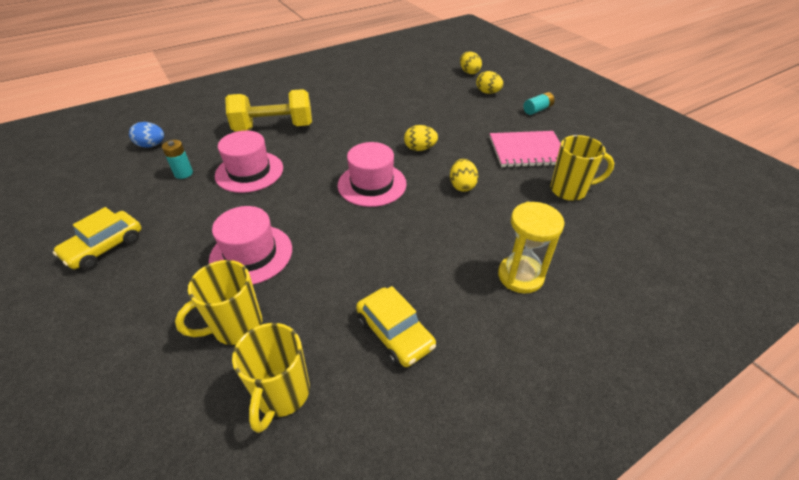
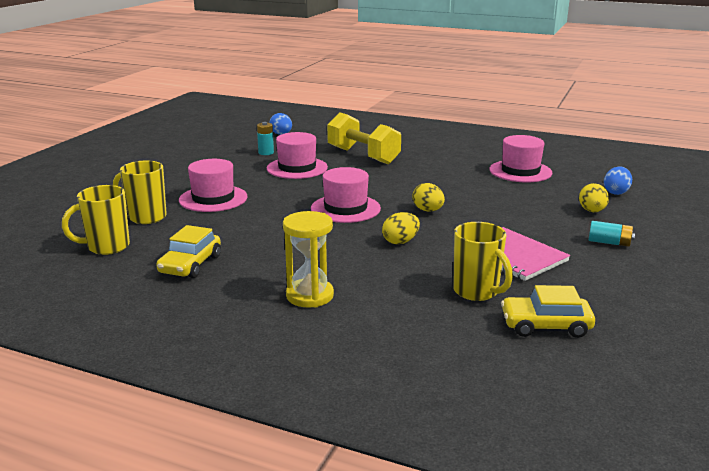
camera: 55 degrees right, 20 degrees down
yellow car [53,207,142,270] -> yellow car moved to [501,285,595,338]
yellow egg [460,51,482,74] -> blue egg [604,167,632,195]
none -> pink hat [489,135,553,182]

